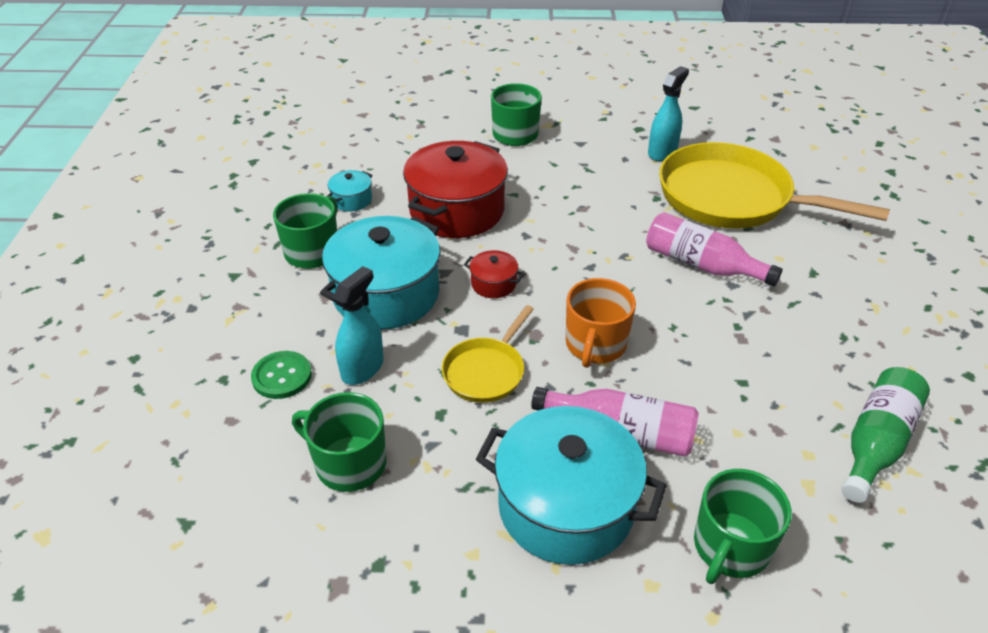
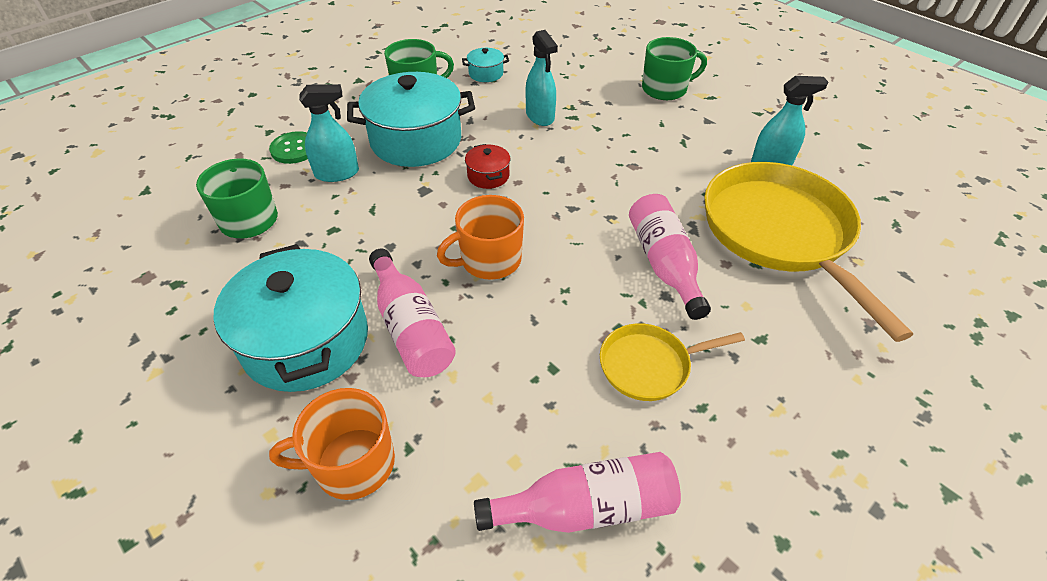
camera: 45 degrees right, 5 degrees up
red pot [403,141,508,238] -> turquoise spray bottle [526,30,558,126]
yellow pan [442,305,534,403] -> yellow pan moved to [600,323,745,401]
green mug [694,469,792,584] -> orange mug [269,388,395,500]
green bottle [841,367,930,503] -> pink bottle [474,452,681,533]

